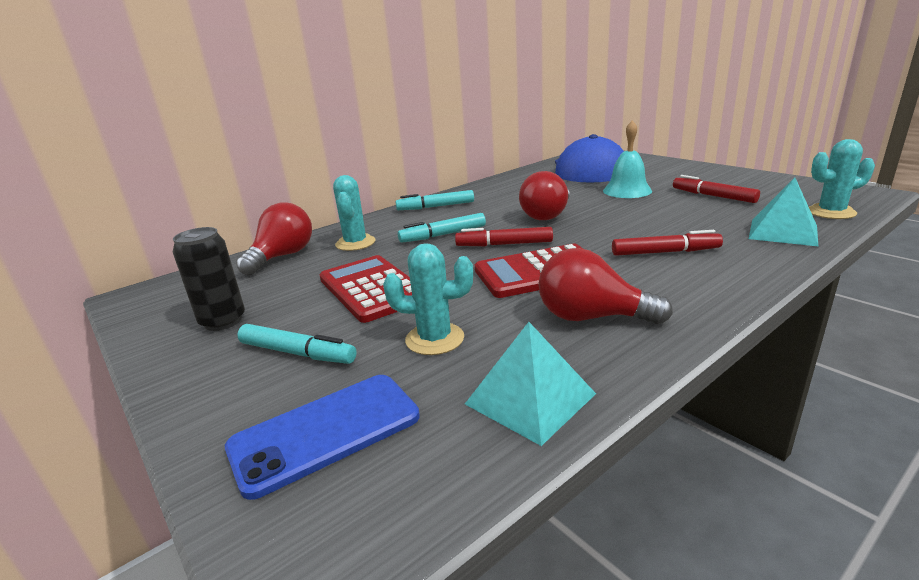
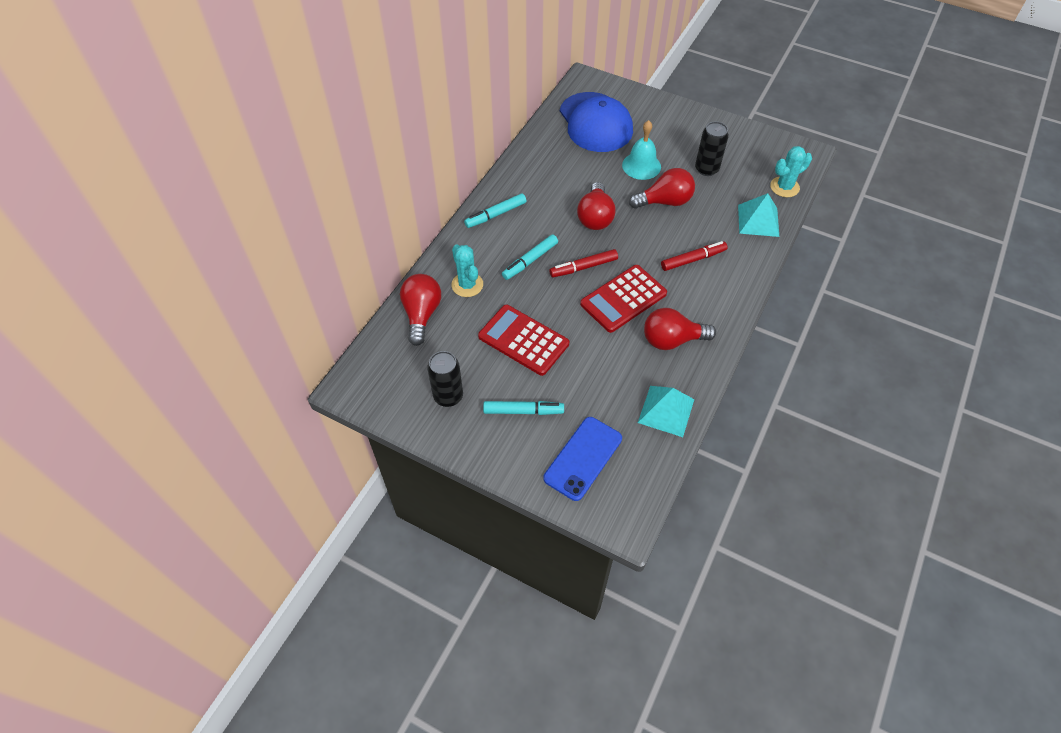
camera: 25 degrees left, 30 degrees up
turquoise cactus [383,243,473,355] -> none
red marker [673,175,760,203] -> black can [695,121,729,176]
none -> red light bulb [629,168,695,209]

